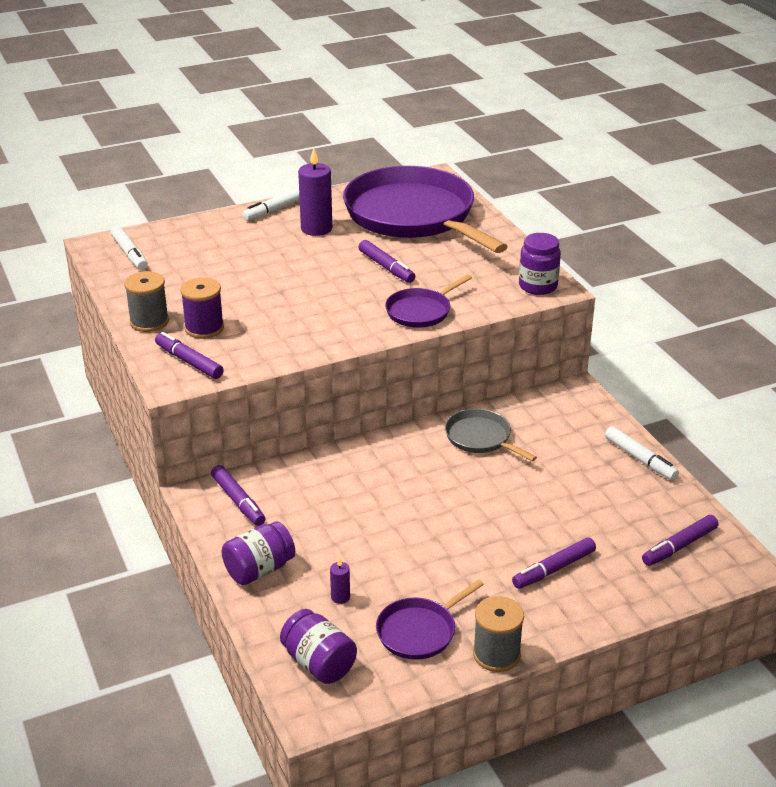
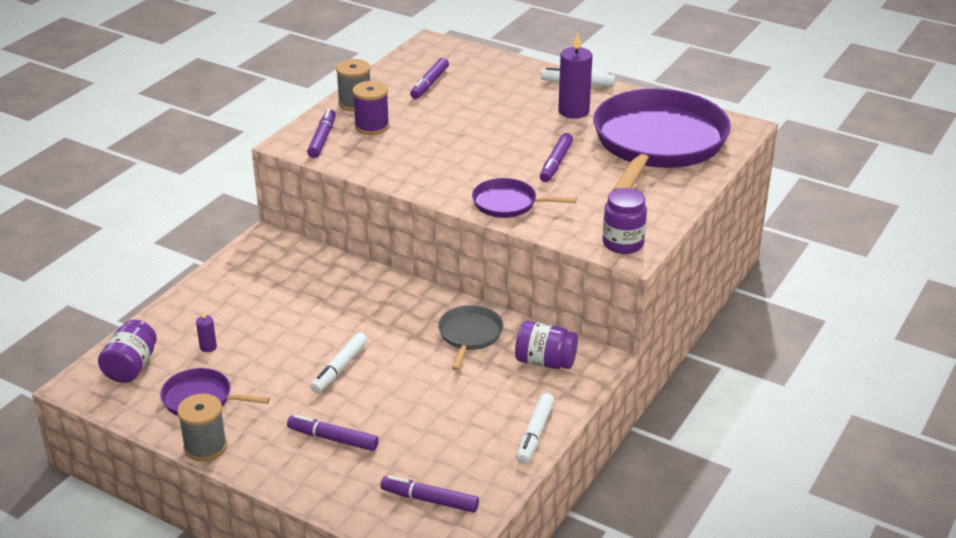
camera: 55 degrees right, 0 degrees up
white marker [111,226,148,270] -> white marker moved to [311,332,368,393]
purple marker [211,465,265,526] -> purple marker moved to [410,58,449,99]
purple jar [222,521,295,585] -> purple jar moved to [515,321,578,369]

